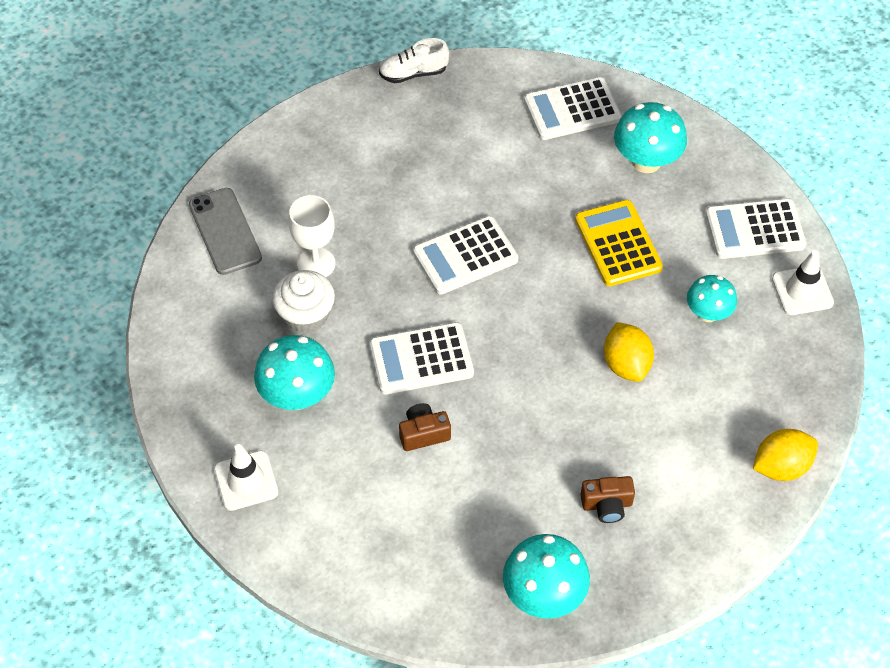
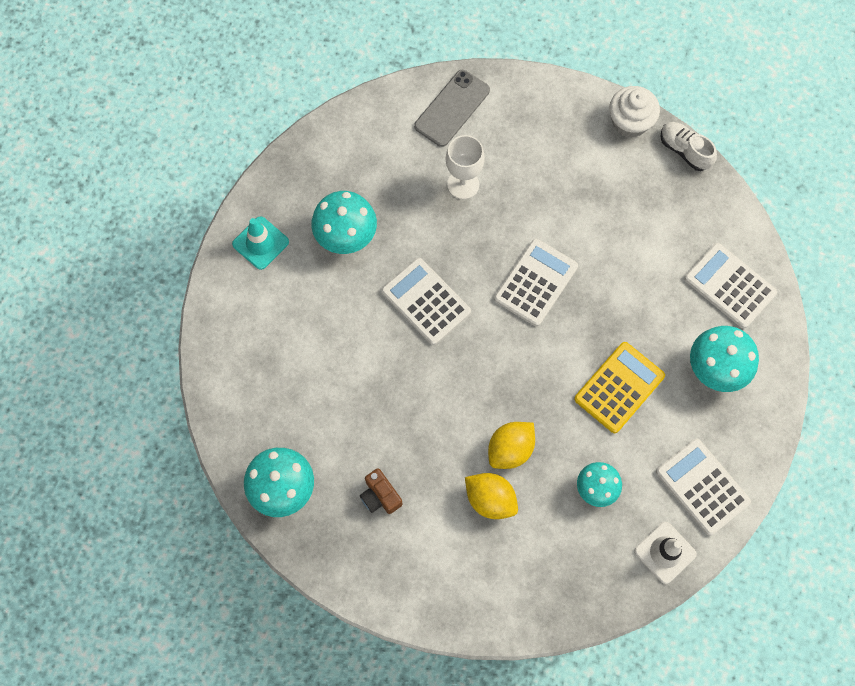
camera: 60 degrees right, 15 degrees up
white traffic cone [214,444,278,511] -> turquoise traffic cone [232,216,289,270]
white cupcake [272,270,335,333] -> white cupcake moved to [609,86,660,138]
brown camera [399,403,451,451] -> none
white calculator [413,216,519,295] -> white calculator turned 90 degrees clockwise [494,239,578,326]
yellow lemon [753,429,818,481] -> yellow lemon moved to [465,473,518,519]

